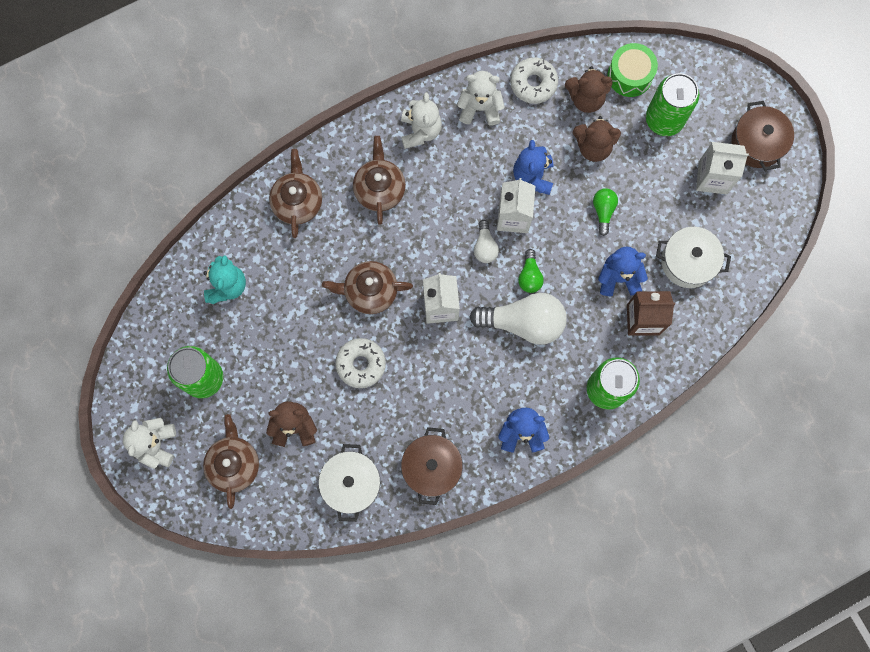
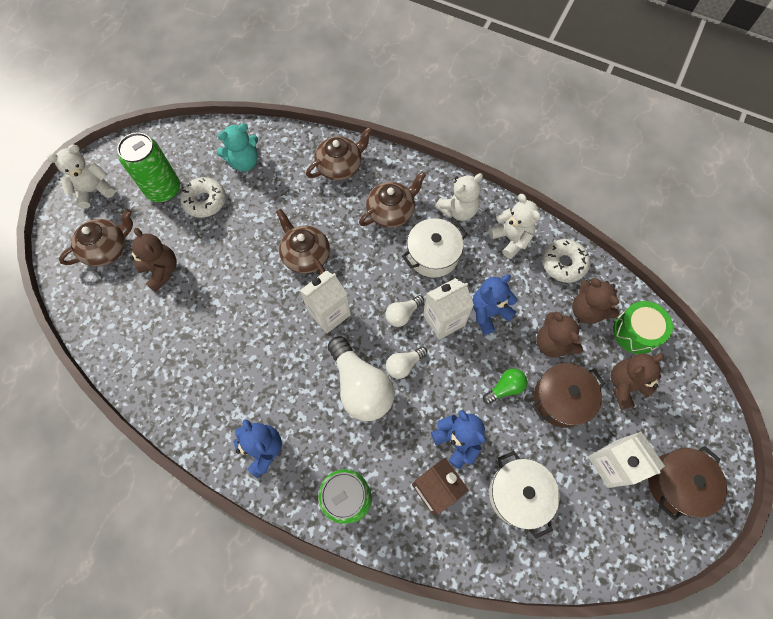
camera: 55 degrees right, 10 degrees down
white pot [318,444,380,522] -> white pot moved to [402,218,468,278]
white donut [335,338,386,388] -> white donut moved to [180,177,226,218]
brown pot [401,427,463,505] -> brown pot moved to [532,363,605,428]
green light bulb [518,249,544,293] -> white light bulb [386,347,427,379]
green can [646,73,699,136] -> brown teddy bear [611,353,664,410]

